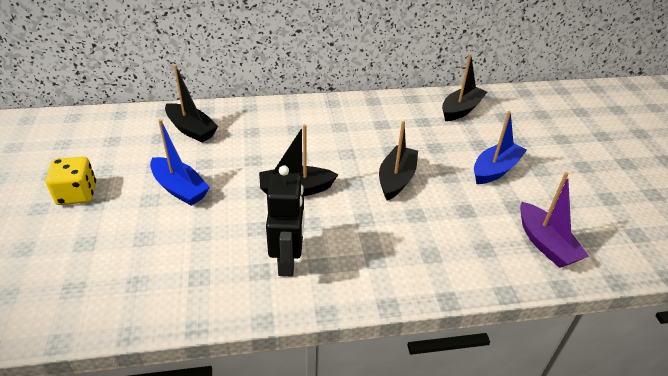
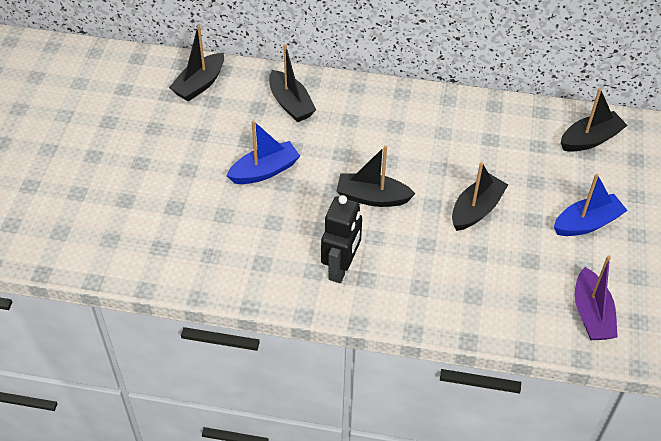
camera: 20 degrees right, 10 degrees up
yellow dice [46,157,96,205] -> none
blue boat [150,119,210,205] -> blue boat turned 90 degrees counterclockwise [227,120,300,184]
none -> black boat [169,25,224,102]

